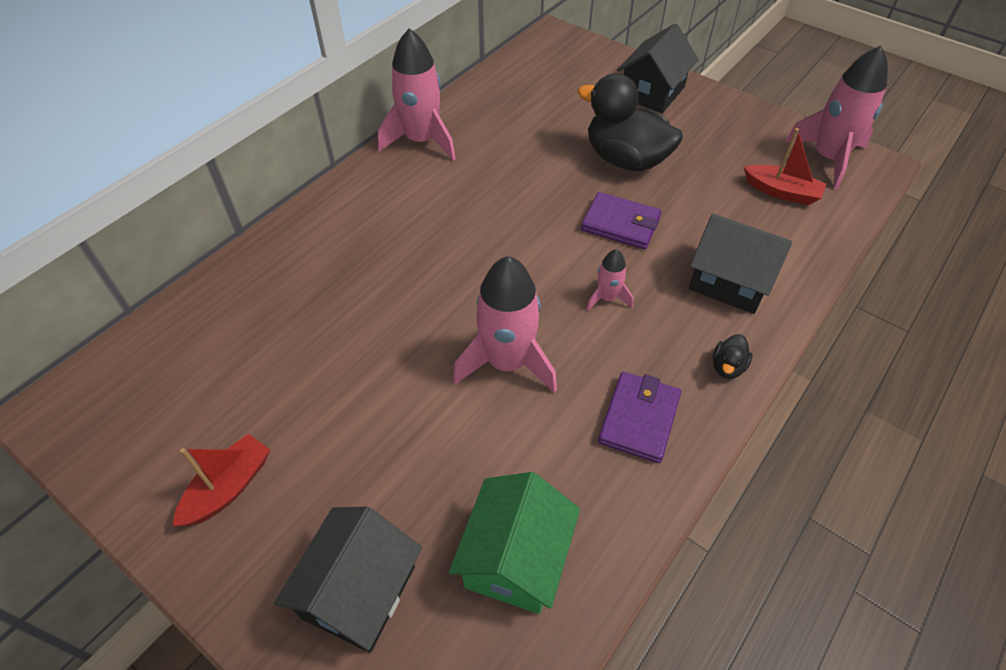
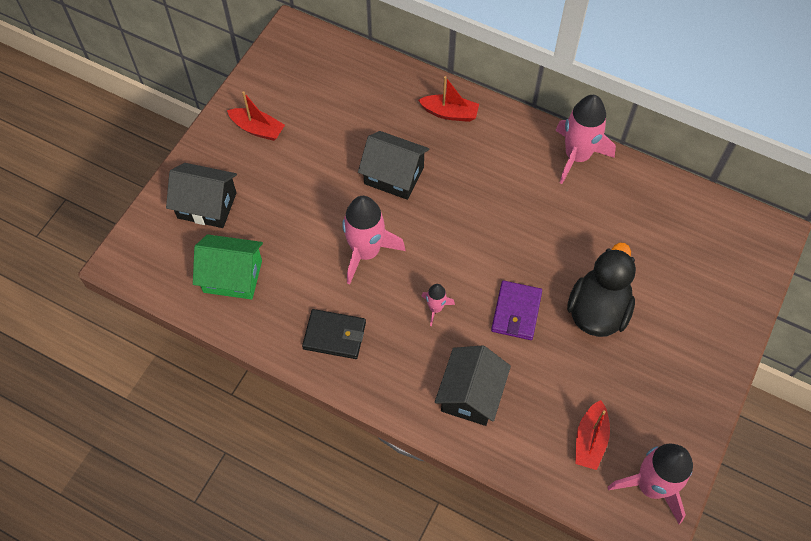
camera: 80 degrees right, 10 degrees up
purple wallet [598,371,681,463] -> black wallet [302,309,366,359]
black house [617,23,699,113] -> black house moved to [358,131,429,200]
black duck [713,334,752,379] -> none
none -> red boat [418,76,479,122]

